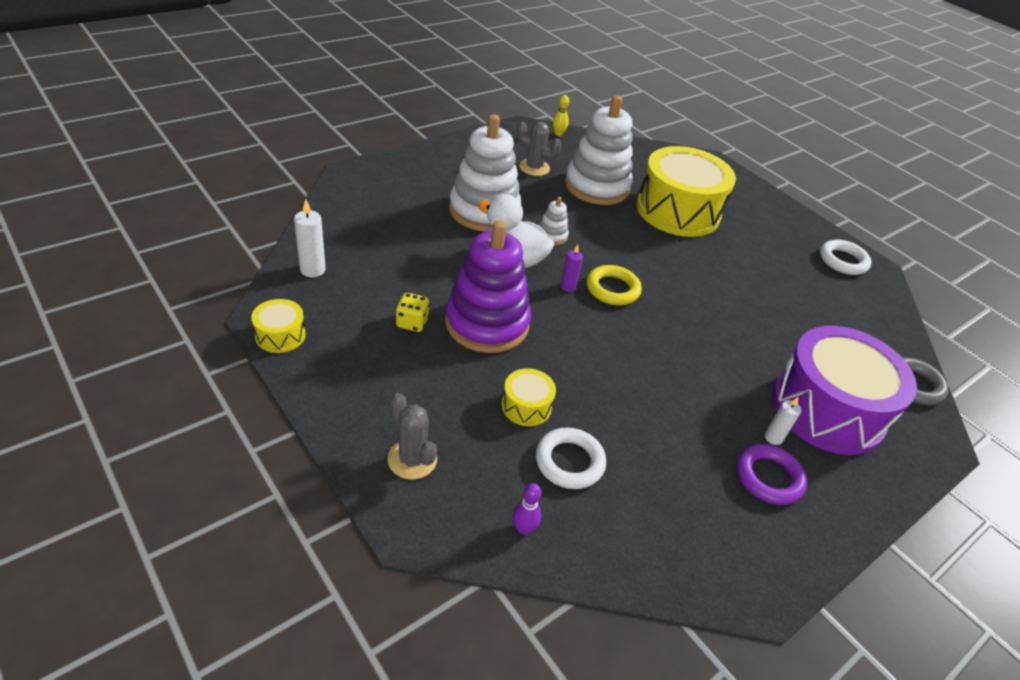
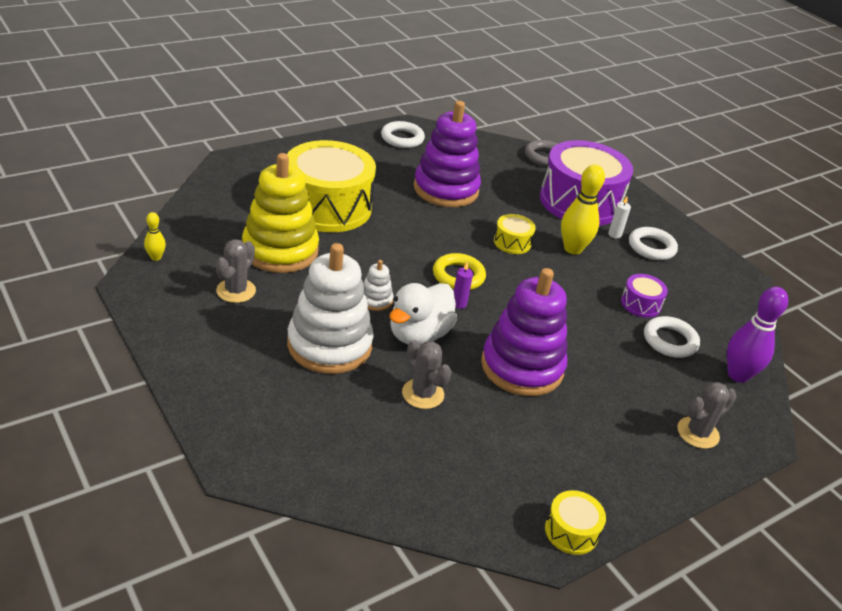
camera: 85 degrees left, 5 degrees down
white candle [294,199,326,277] -> none
yellow dice [396,293,430,332] -> none
yellow drum [502,368,556,426] -> yellow drum moved to [494,214,536,254]
purple bowling pin [512,483,541,535] -> purple bowling pin [727,287,788,383], size x2.00
white stacking toy [565,95,633,205] -> yellow stacking toy [242,153,319,273]
purple ring [736,444,807,505] -> white ring [629,227,678,260]
none -> grey cactus [402,340,452,409]
none -> purple stacking toy [414,101,481,207]
none -> yellow bowling pin [561,164,605,255]
none -> purple drum [621,274,668,318]

